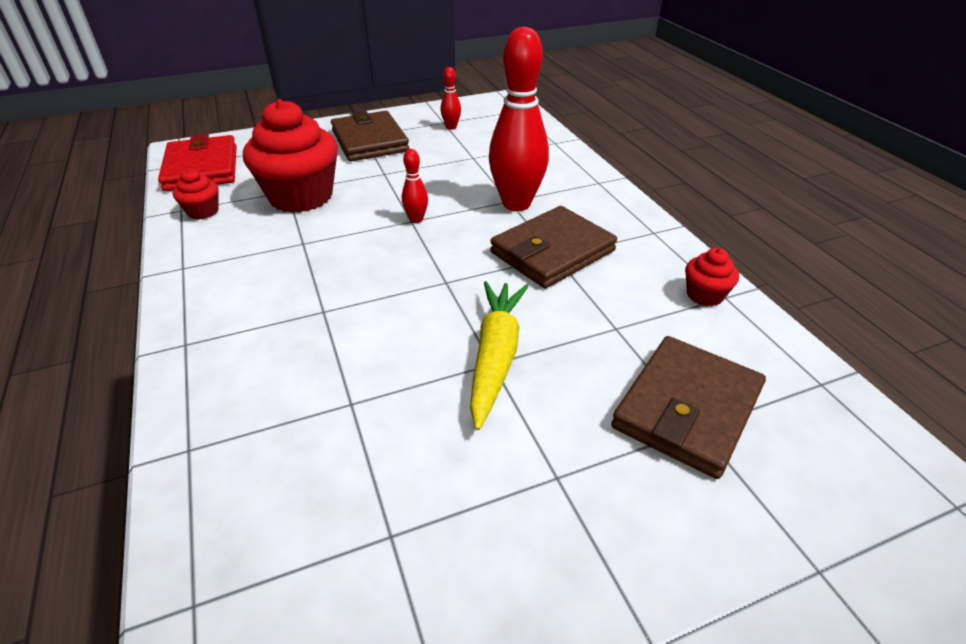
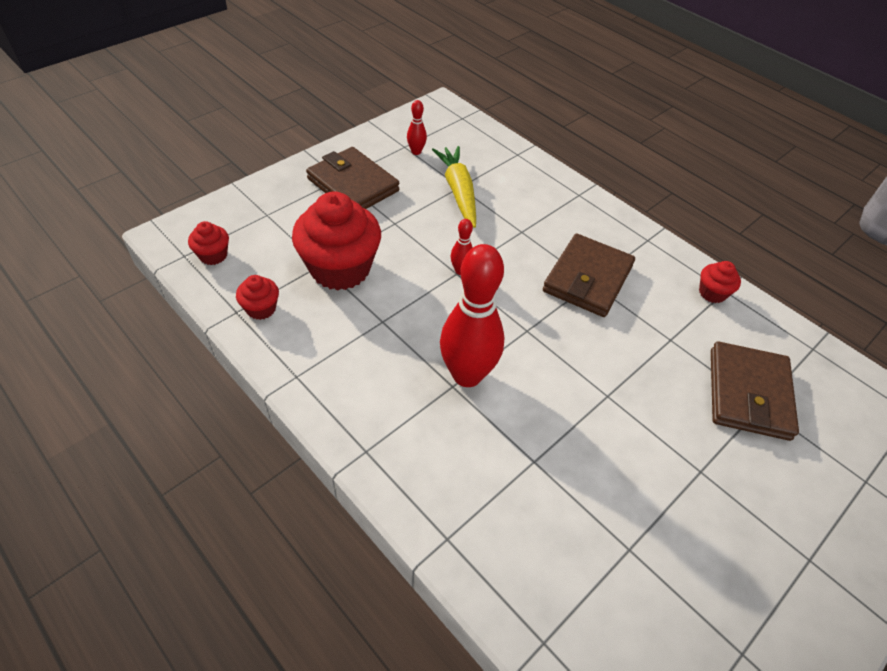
camera: 25 degrees left, 10 degrees up
red wallet [158,134,237,191] -> red cupcake [188,221,229,265]
yellow carrot [470,281,528,430] -> yellow carrot moved to [432,146,476,228]
red bowling pin [489,27,549,211] -> red bowling pin moved to [440,244,505,387]

